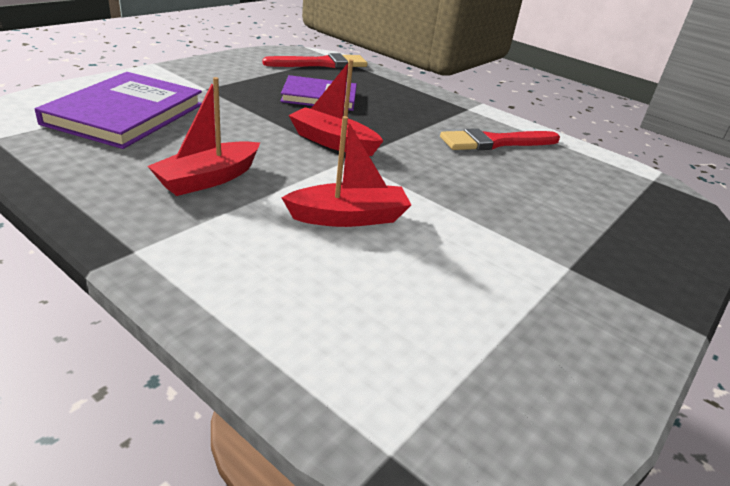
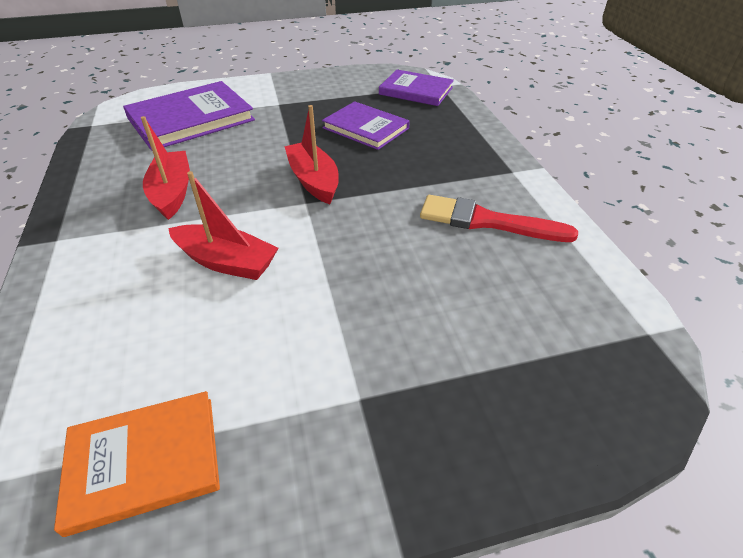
camera: 40 degrees right, 10 degrees up
red boat [148,77,260,196] -> red boat turned 90 degrees clockwise [141,116,190,220]
red brush [262,53,368,68] -> purple book [379,70,454,106]
none -> orange book [54,391,220,537]

